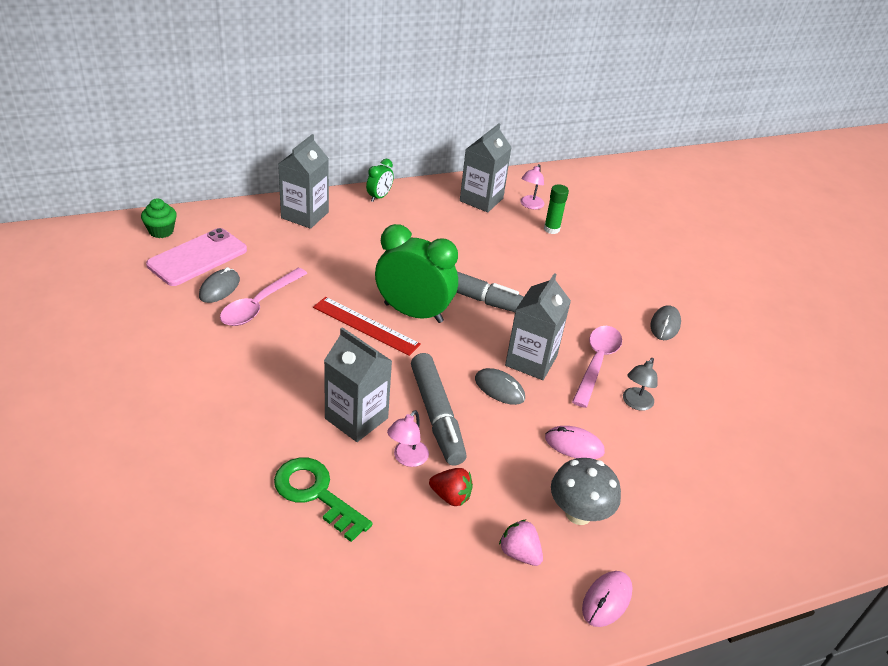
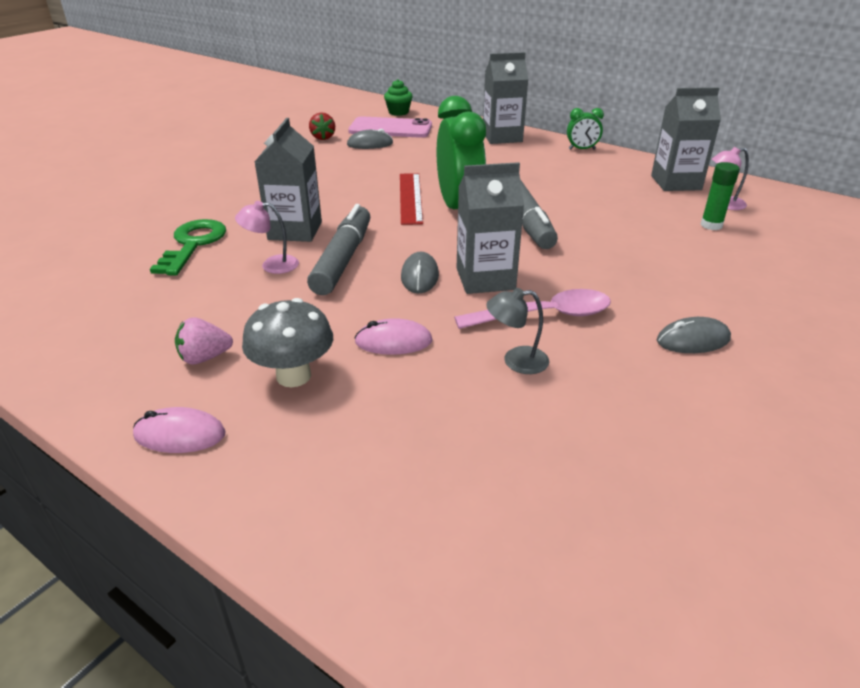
camera: 60 degrees right, 5 degrees down
pink spoon [220,268,308,326] -> none
grey marker [411,353,467,465] -> grey marker turned 150 degrees clockwise [307,204,370,295]
red strawberry [429,468,473,506] -> red strawberry moved to [309,112,335,140]
pink strawberry [499,519,543,566] -> pink strawberry turned 120 degrees counterclockwise [175,317,233,364]
pink mouse [545,426,605,459] -> pink mouse turned 75 degrees counterclockwise [355,318,433,355]

